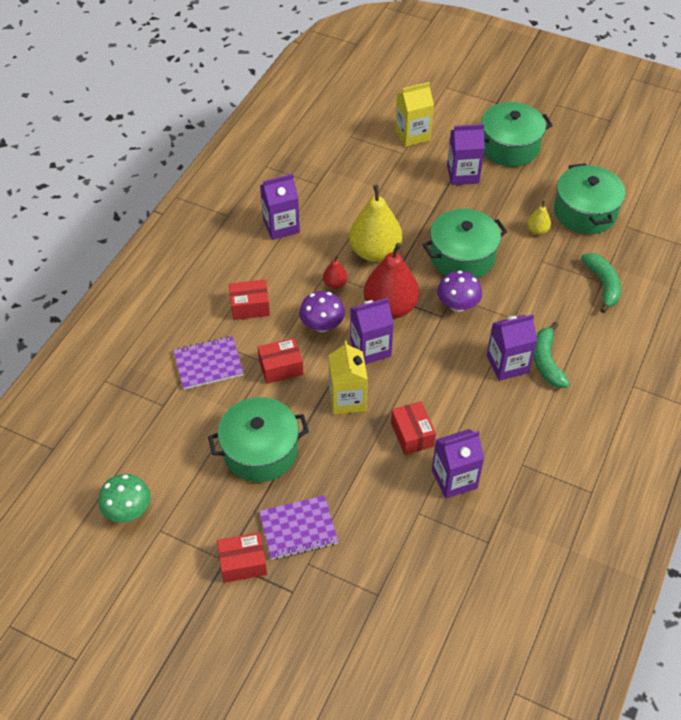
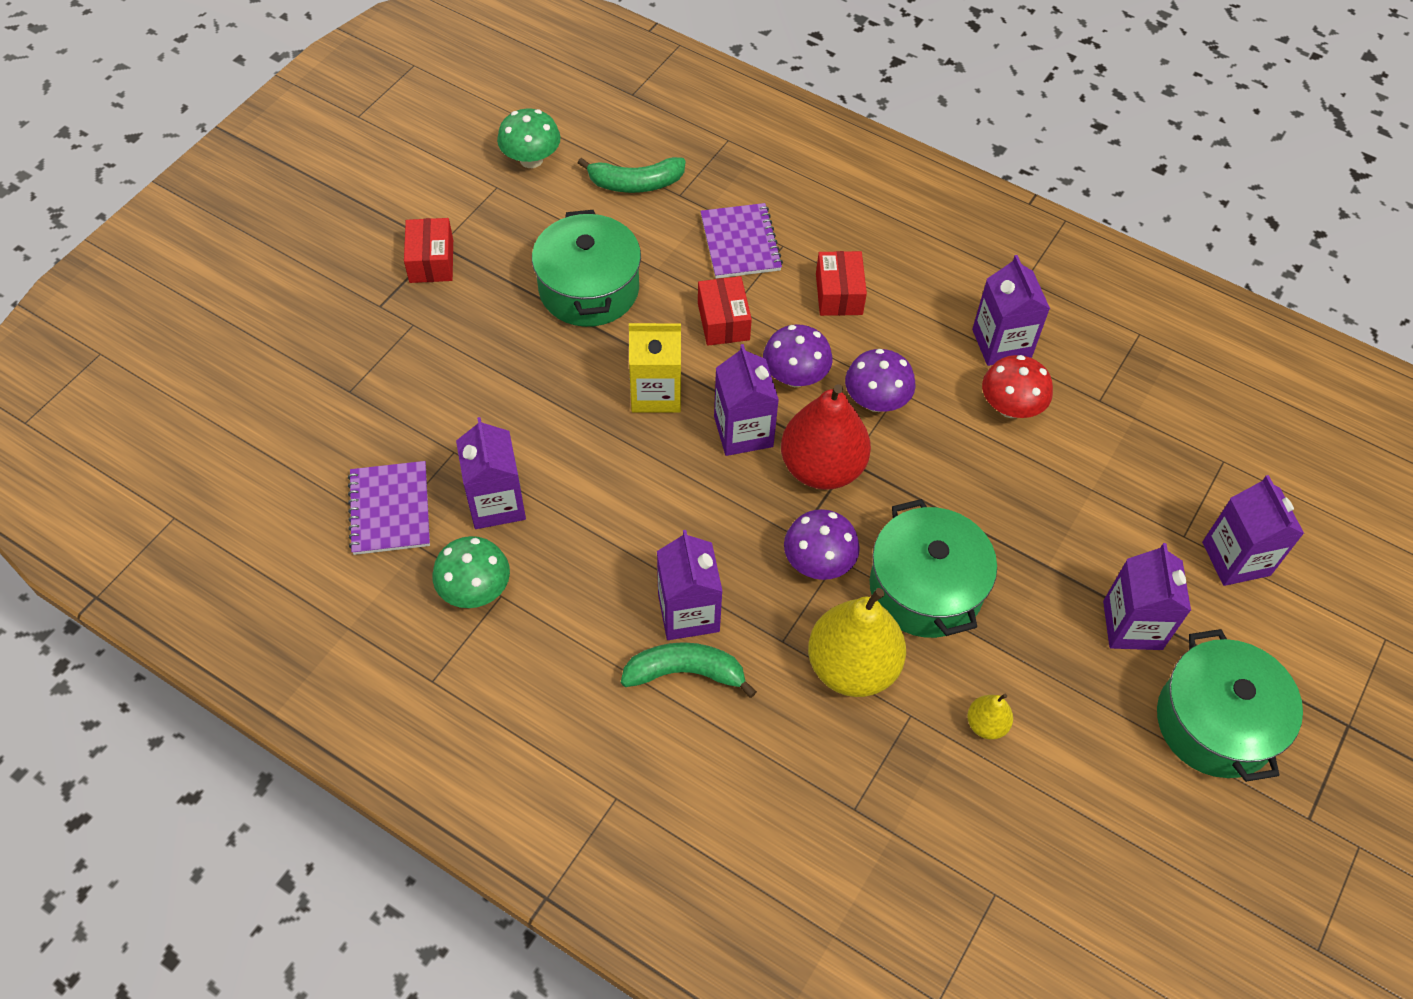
camera: 95 degrees right, 5 degrees up
purple notebook [259,495,338,560] -> purple notebook moved to [348,461,430,555]
red pear [323,256,348,289] -> purple mushroom [845,349,916,412]
yellow pear [349,185,402,262] -> yellow pear moved to [808,588,906,697]
red box [391,401,436,455] -> none
yellow carton [395,82,434,147] -> purple carton [1202,475,1304,586]
green pot [554,163,626,234] -> none
green banana [581,253,621,313] -> green banana moved to [578,157,686,193]
none -> green mushroom [432,536,510,608]
none -> red mushroom [982,355,1053,418]

